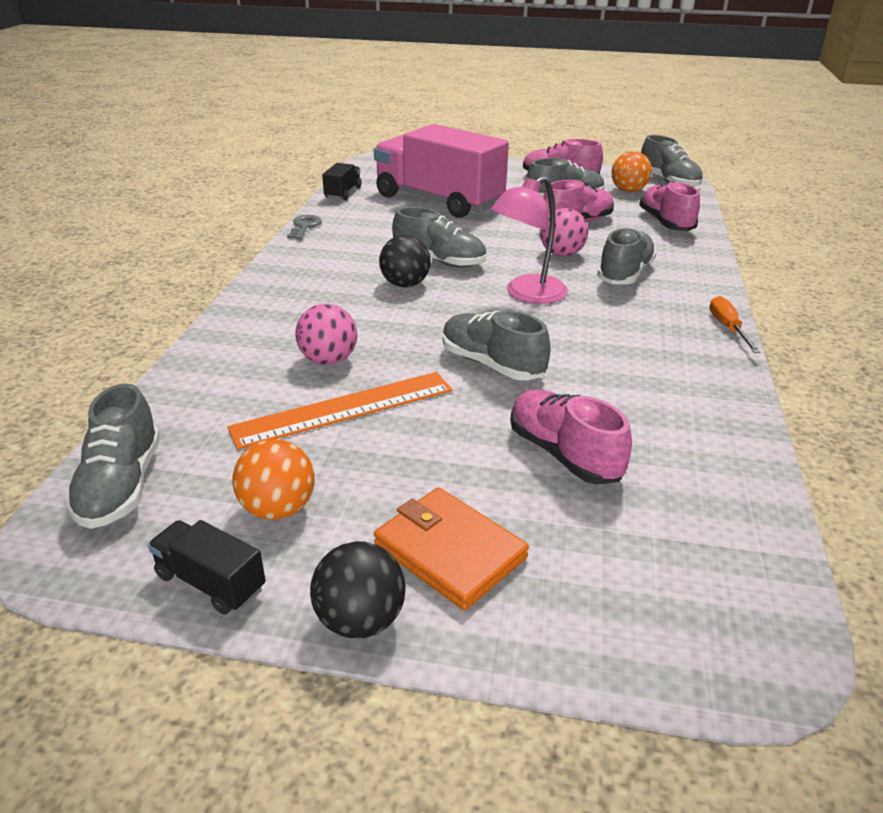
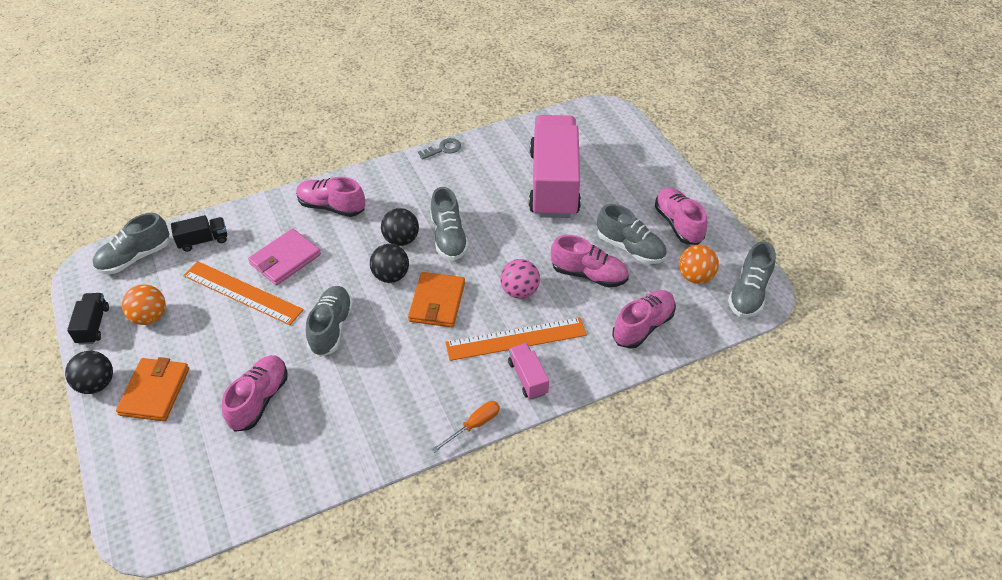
camera: 55 degrees right, 15 degrees up
pink ball [295,304,357,365] -> pink wallet [248,228,321,286]
black truck [322,163,361,200] -> black truck moved to [171,215,227,252]
pink lamp [490,176,568,304] -> orange wallet [408,272,465,327]
grey shoe [597,227,657,285] -> orange ruler [445,317,587,361]
none -> pink shoe [296,177,365,217]
none -> black ball [370,244,409,283]
none -> pink truck [508,343,549,399]

